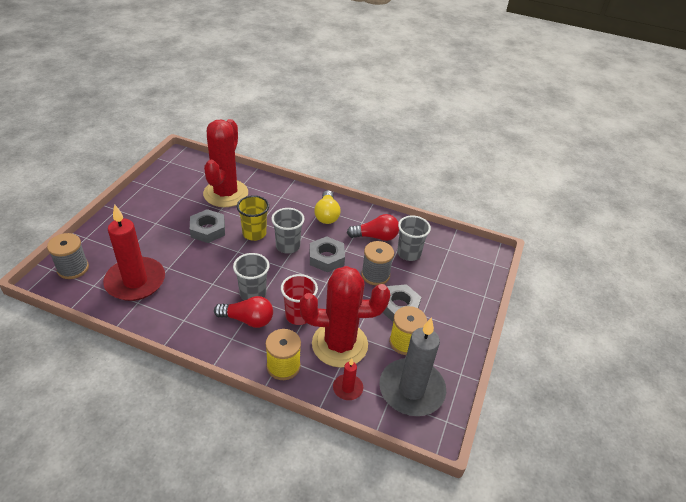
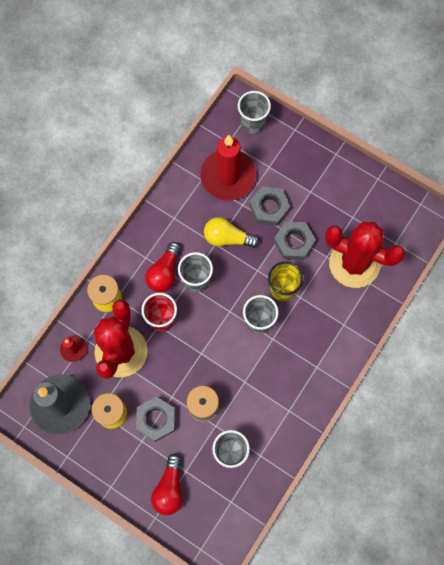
camera: 105 degrees right, 30 degrees up
grey spool [47,233,89,279] -> grey cup [238,91,271,134]
grey nut [310,236,345,272] -> grey nut moved to [249,186,290,226]
yellow light bulb [314,190,341,224] -> yellow light bulb moved to [204,217,259,248]
red light bulb [347,214,399,241] -> red light bulb moved to [151,453,183,515]

